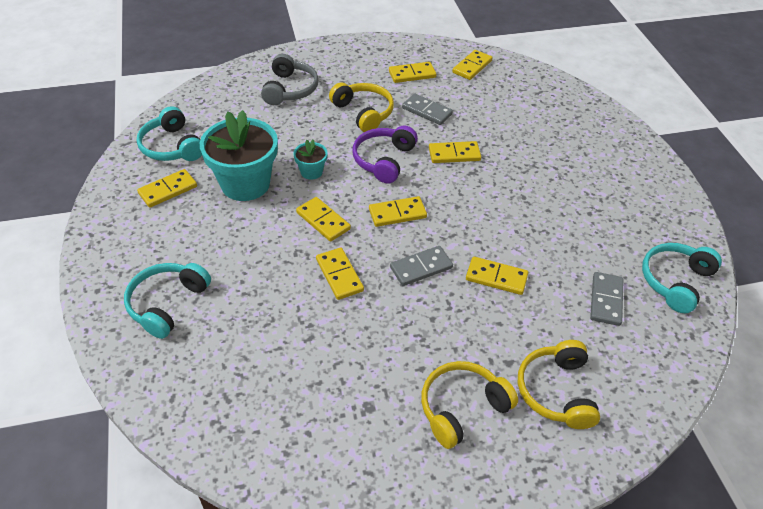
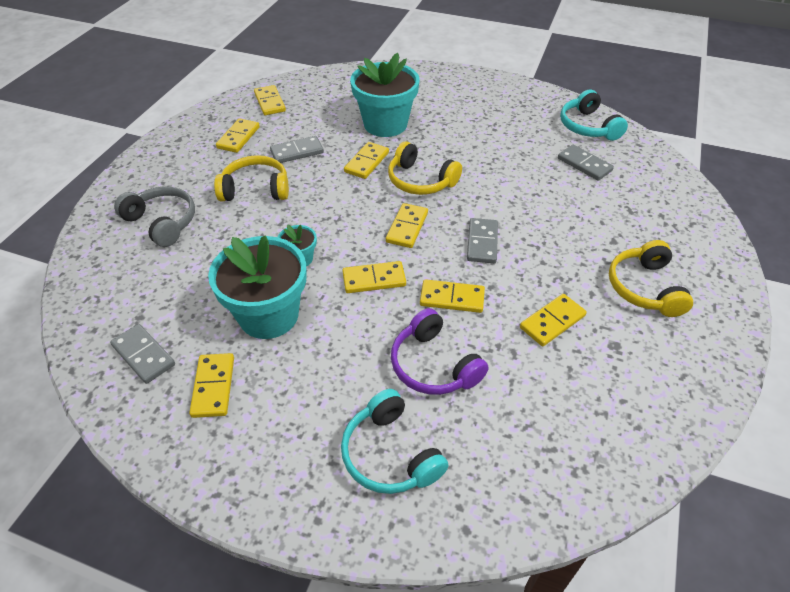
camera: 55 degrees left, 0 degrees up
turquoise headphones [137,106,202,161] -> grey domino [110,324,175,384]
purple headphones [353,125,418,183] -> purple headphones moved to [391,308,489,395]
yellow domino [466,257,528,295] -> yellow domino moved to [520,294,587,346]
yellow headphones [518,340,600,429] -> yellow headphones moved to [388,141,462,195]
none -> turquoise flower pot [350,53,419,137]

